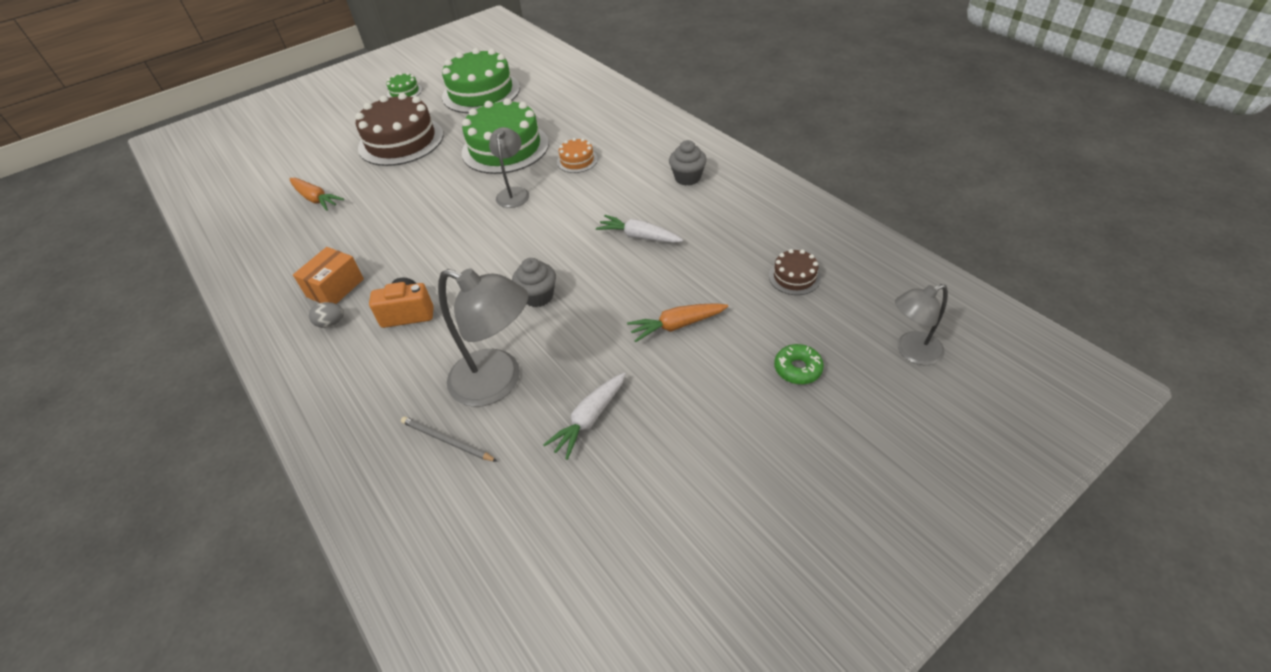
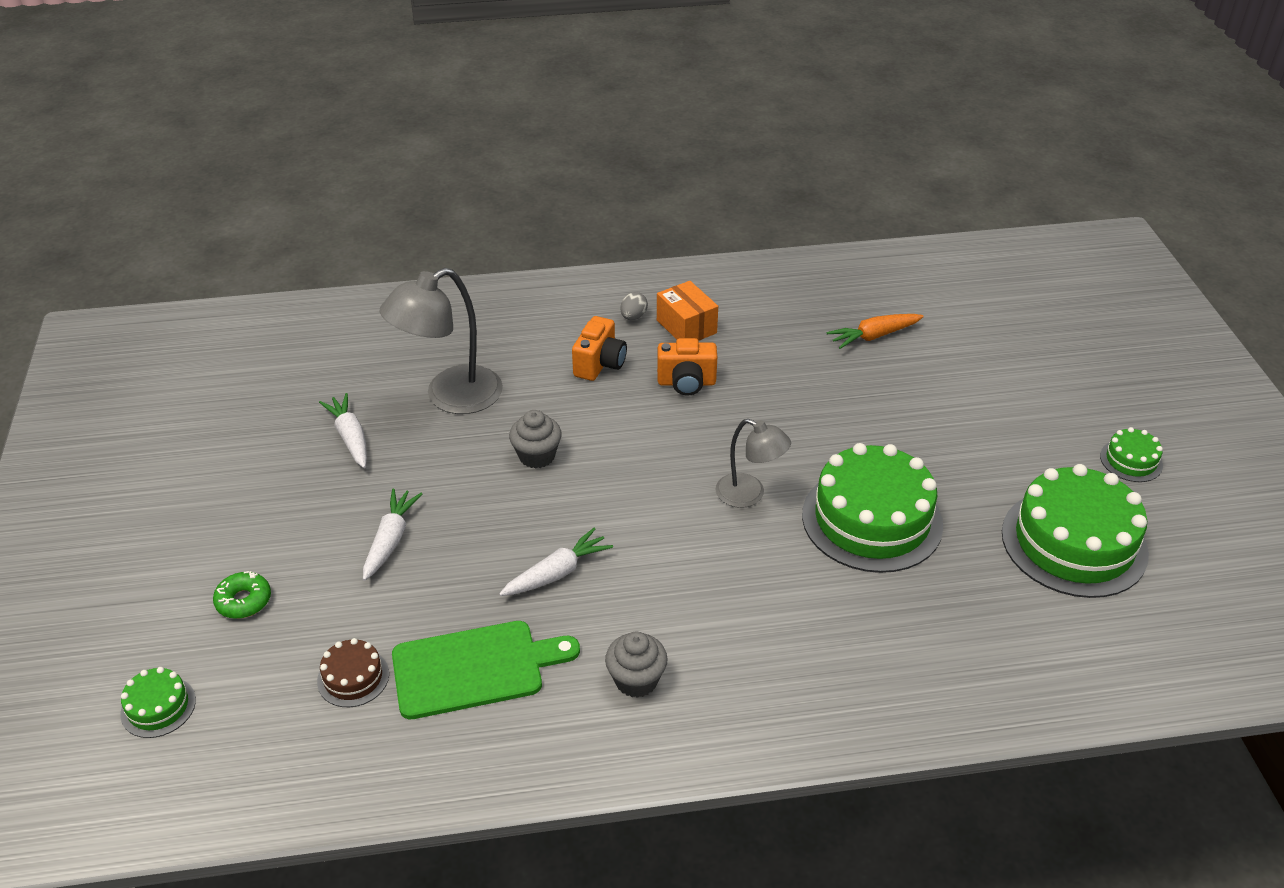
camera: 115 degrees right, 5 degrees down
brown cake [355,93,443,166] -> none
grey pencil [401,416,498,462] -> none
orange cake [557,138,598,173] -> none
orange carrot [627,303,728,342] -> white carrot [363,489,422,581]
grey lamp [895,284,948,365] -> green cake [120,667,196,738]
none -> green cutting board [392,621,580,719]
none -> orange camera [657,338,717,396]

